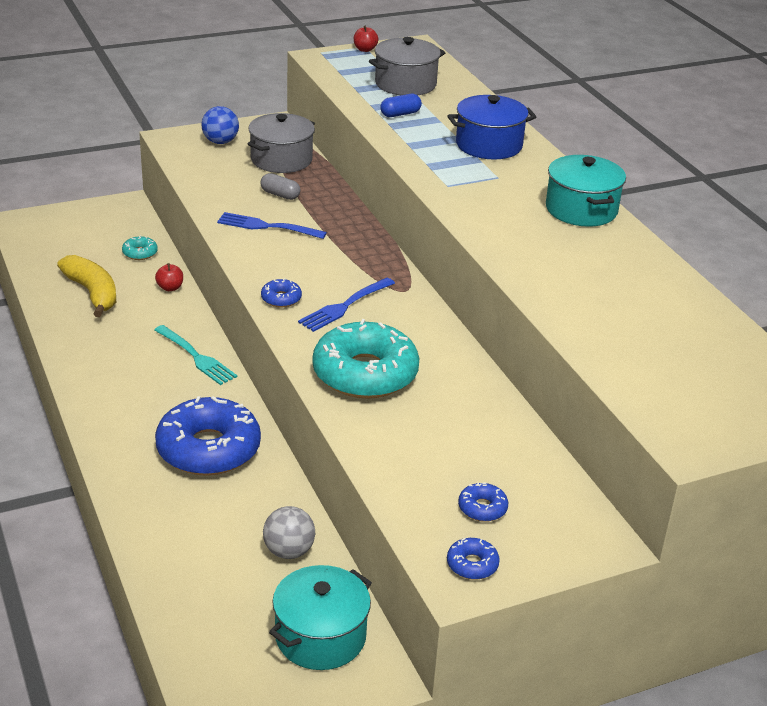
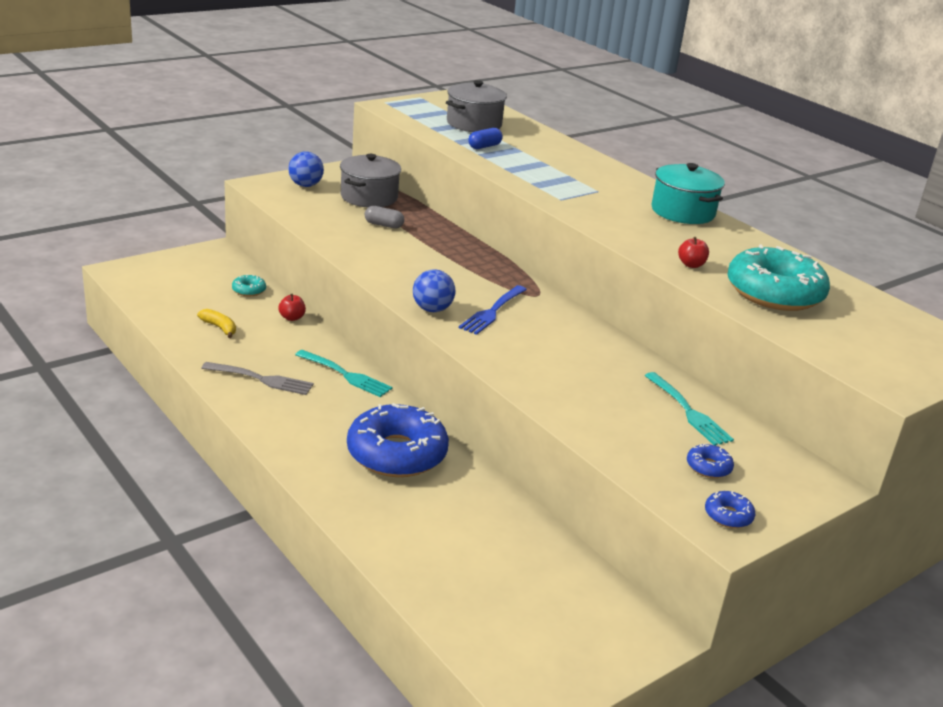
camera: 15 degrees left, 5 degrees down
yellow banana [57,255,116,317] -> yellow banana [197,309,236,338], size x0.55
blue fork [217,212,327,239] -> none
blue donut [261,278,302,307] -> blue ball [413,269,455,312]
grey ball [263,506,315,559] -> none
turquoise pot [269,565,372,670] -> none
turquoise donut [312,319,419,399] -> turquoise donut moved to [727,244,830,311]
red apple [354,25,378,52] -> red apple moved to [678,237,709,268]
blue pot [447,95,536,160] -> none
none -> grey fork [201,362,314,395]
none -> turquoise fork [645,372,734,446]

